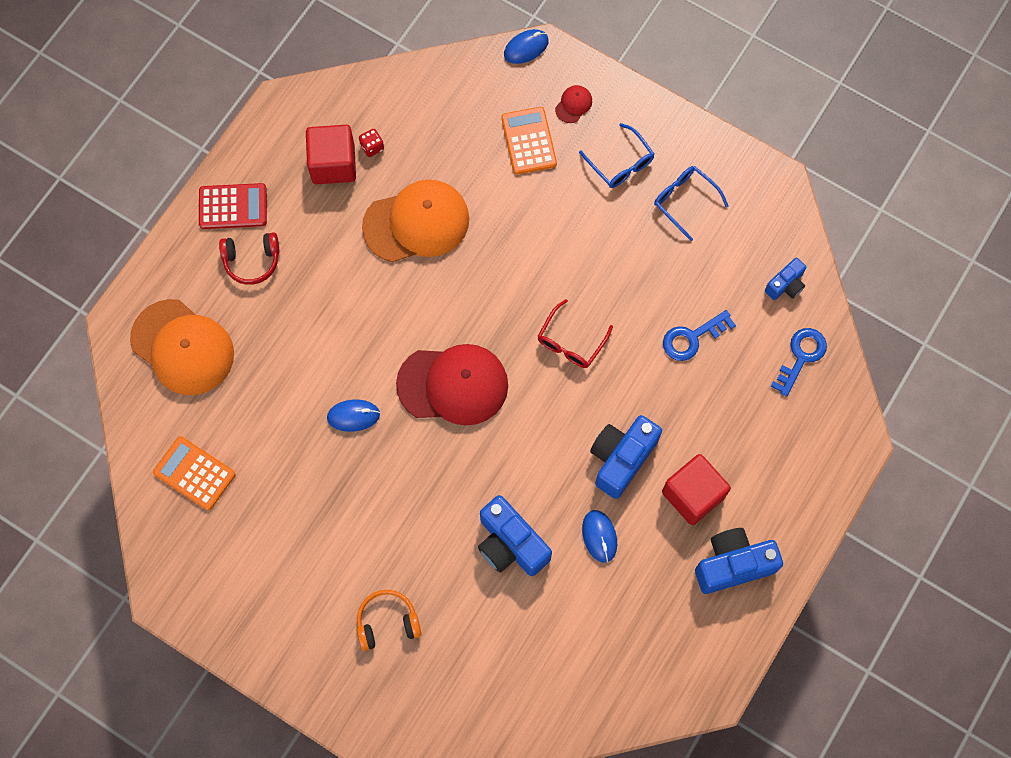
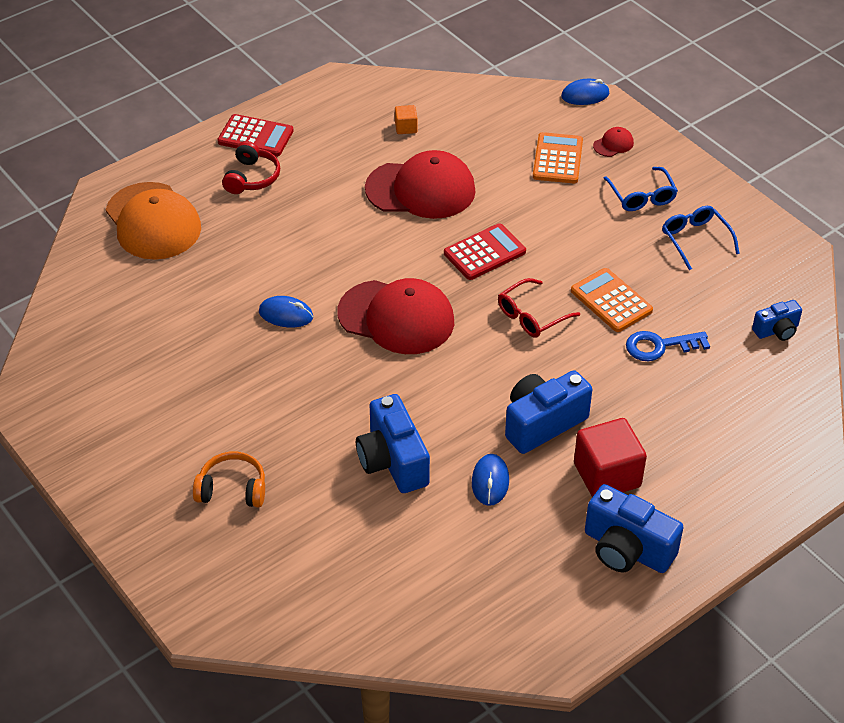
camera: 20 degrees right, 25 degrees down
orange calculator [153,436,235,510] -> orange calculator moved to [571,268,653,332]
red headphones [219,232,279,285] -> red headphones turned 90 degrees counterclockwise [222,141,280,194]
red cube [306,125,356,184] -> none
red dice [359,129,384,157] -> orange cube [395,105,417,134]
orange cap [362,180,469,262] -> red cap [365,150,476,219]
blue camera [695,528,783,594] -> blue camera turned 150 degrees counterclockwise [585,484,684,573]
blue key [770,328,827,397] -> none
none -> red calculator [444,223,526,280]

